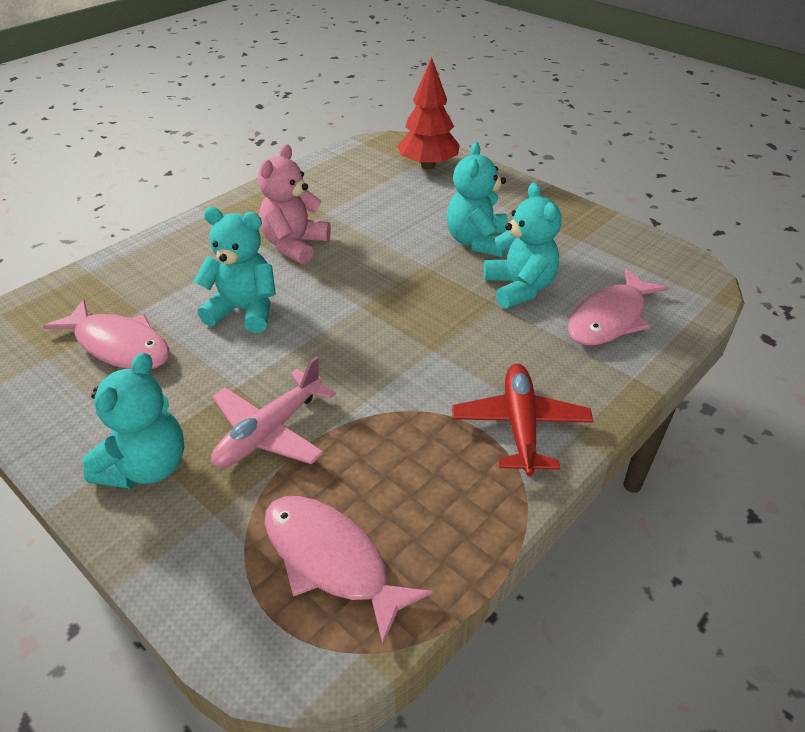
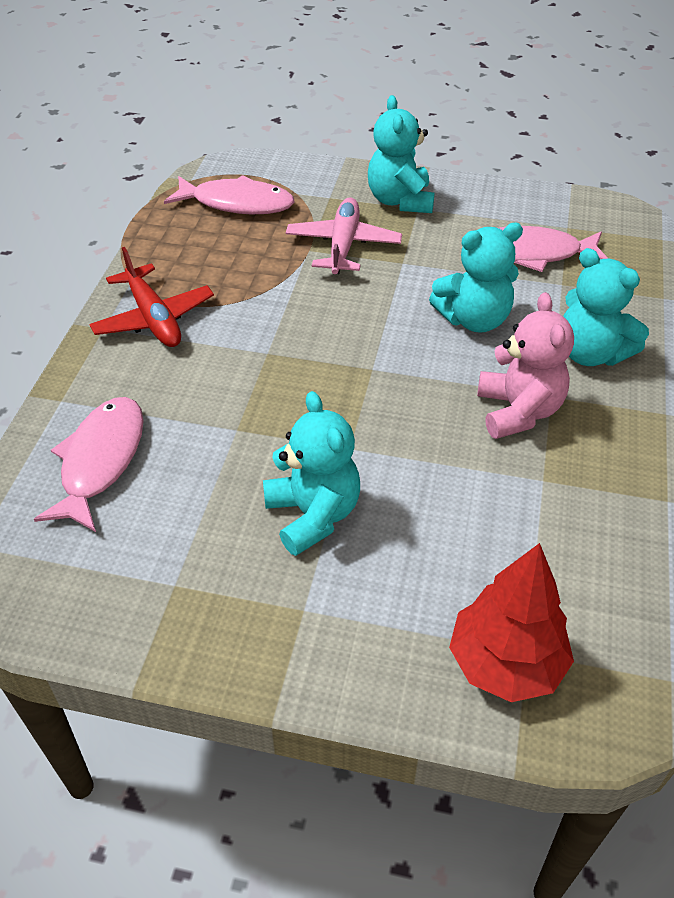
camera: 150 degrees right, 5 degrees up
turquoise teddy bear [483,183,561,309] -> turquoise teddy bear moved to [563,248,649,366]

